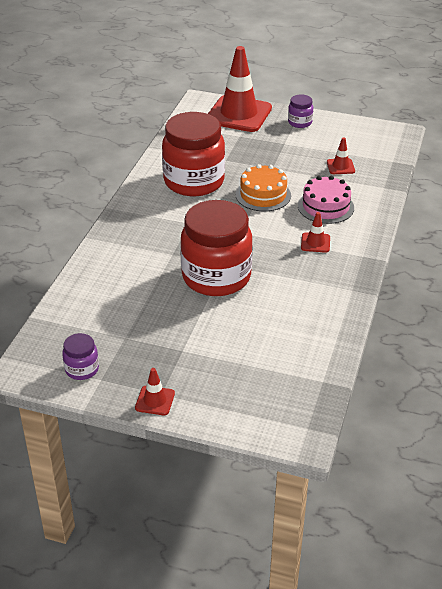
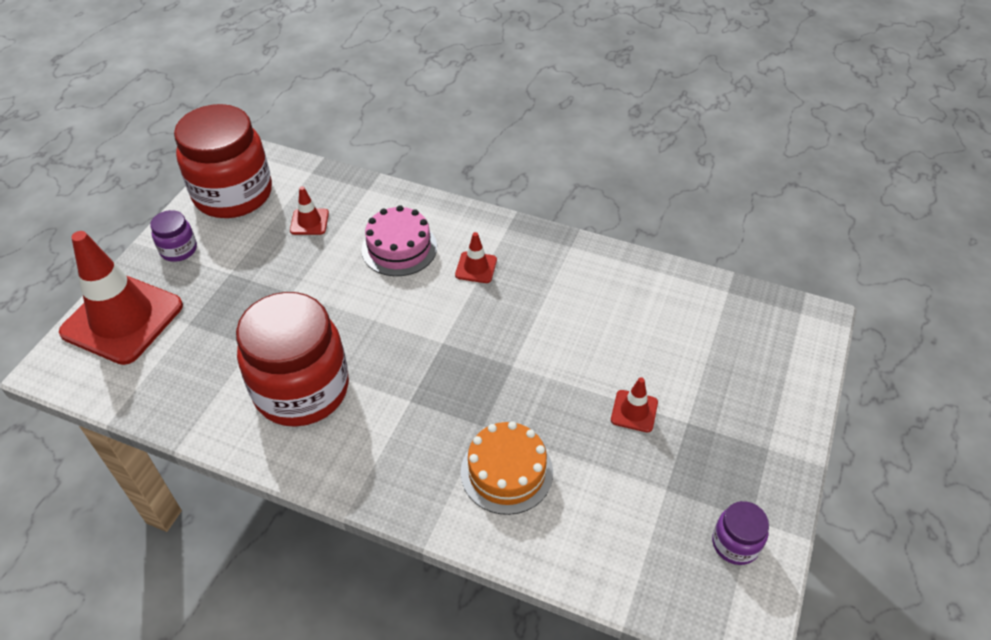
camera: 85 degrees left, 10 degrees up
red traffic cone [135,368,175,415] -> red traffic cone moved to [611,377,658,432]
red jar [180,200,253,296] -> red jar moved to [174,104,272,218]
orange cake [236,164,291,211] -> orange cake moved to [461,421,553,515]

